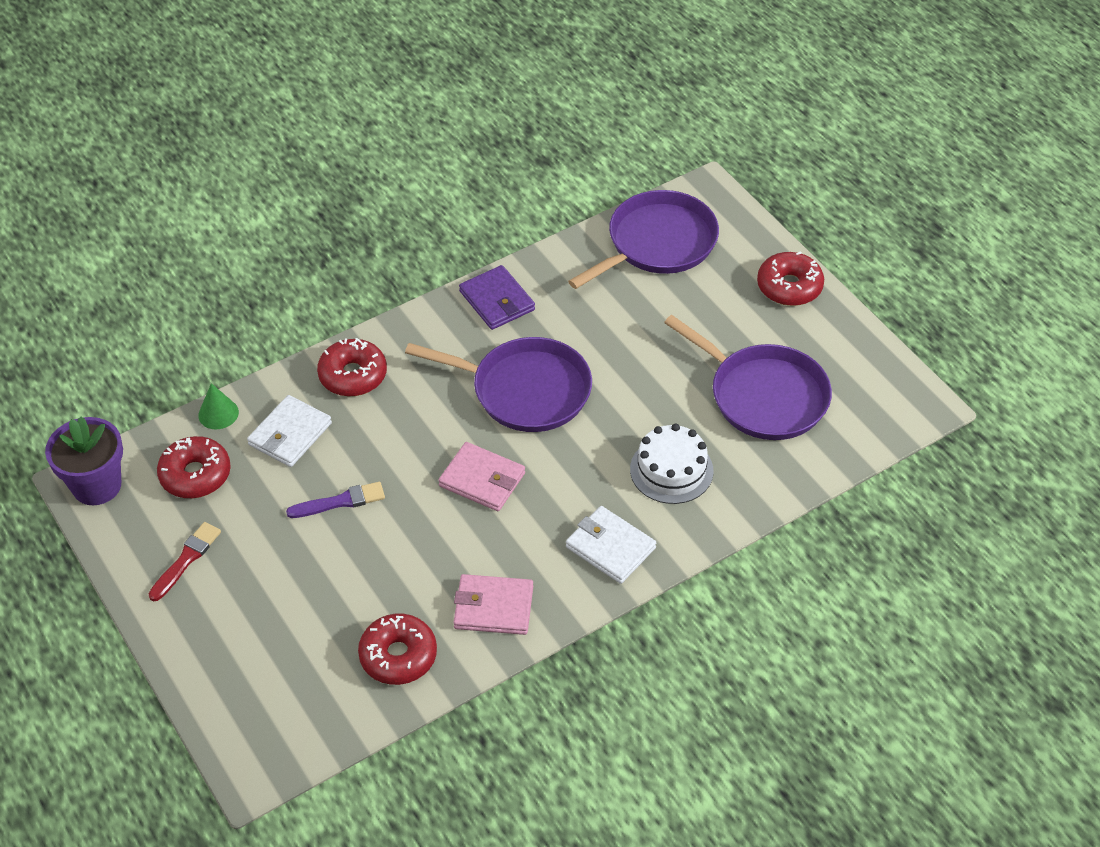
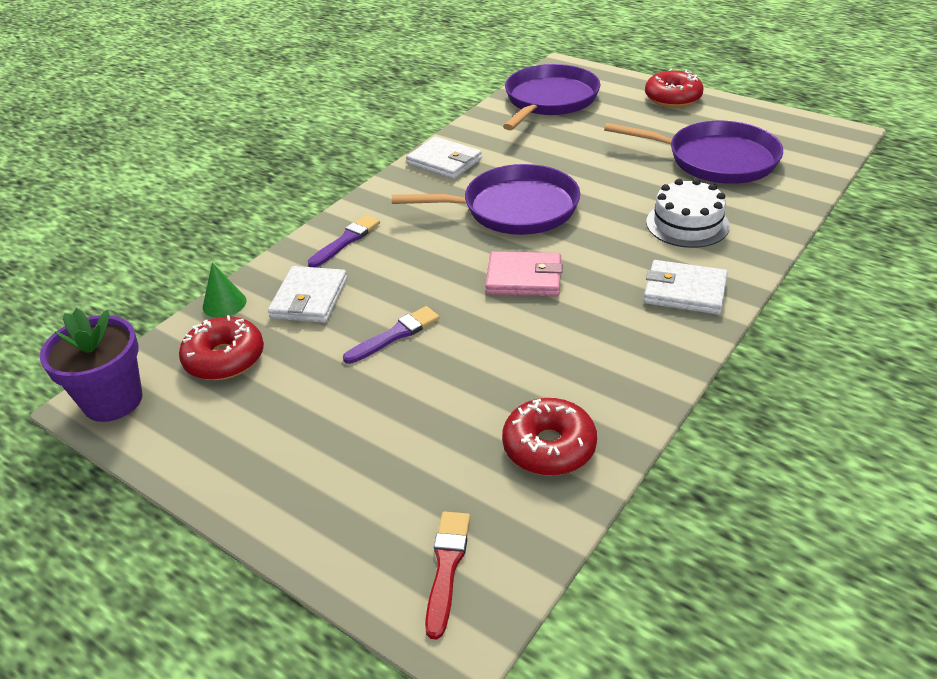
camera: 20 degrees left, 10 degrees down
red brush [149,522,221,601] -> red brush moved to [425,511,470,640]
red donut [317,338,387,396] -> purple brush [308,215,380,268]
pink wallet [453,574,533,635] -> none
purple wallet [459,265,535,330] -> white wallet [406,136,482,180]

